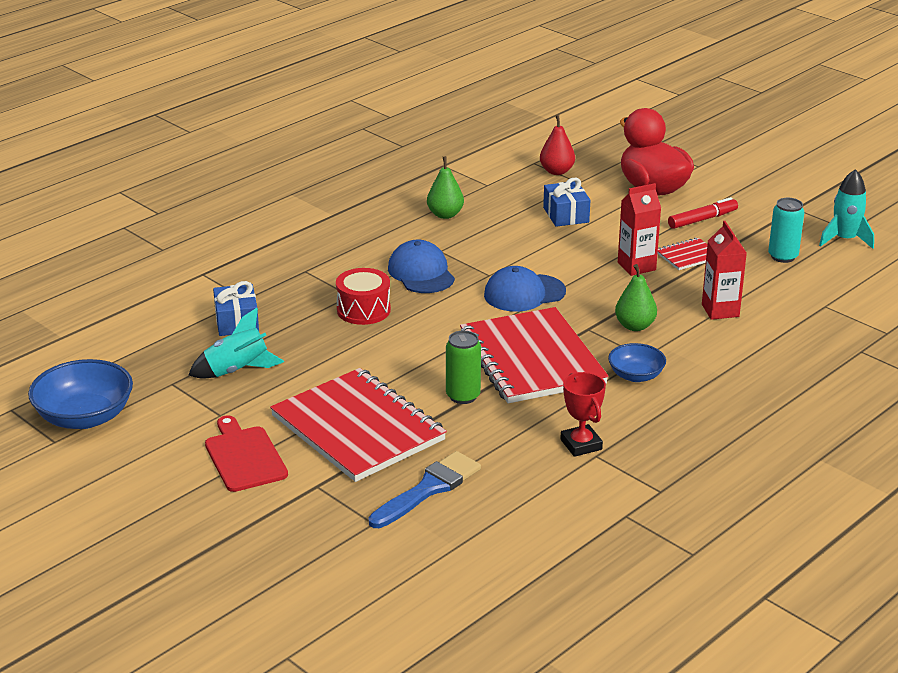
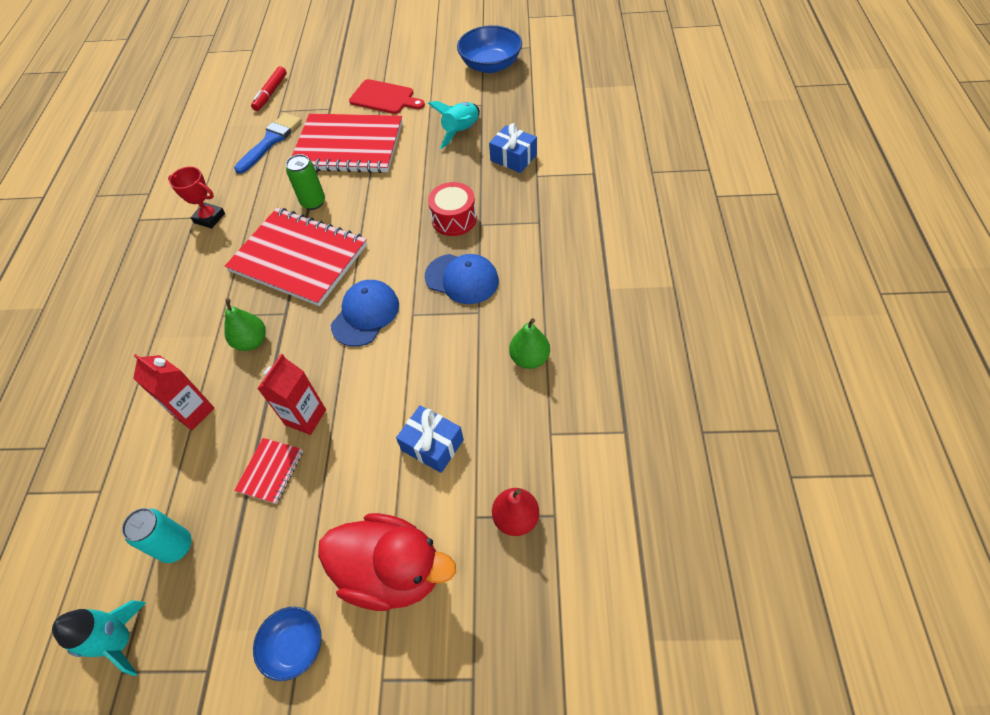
camera: 140 degrees right, 25 degrees up
blue brush [369,451,481,528] -> blue brush turned 150 degrees counterclockwise [234,113,302,174]
blue bowl [608,343,666,382] -> blue bowl moved to [253,607,322,681]
red marker [668,197,738,229] -> red marker moved to [251,66,287,111]

